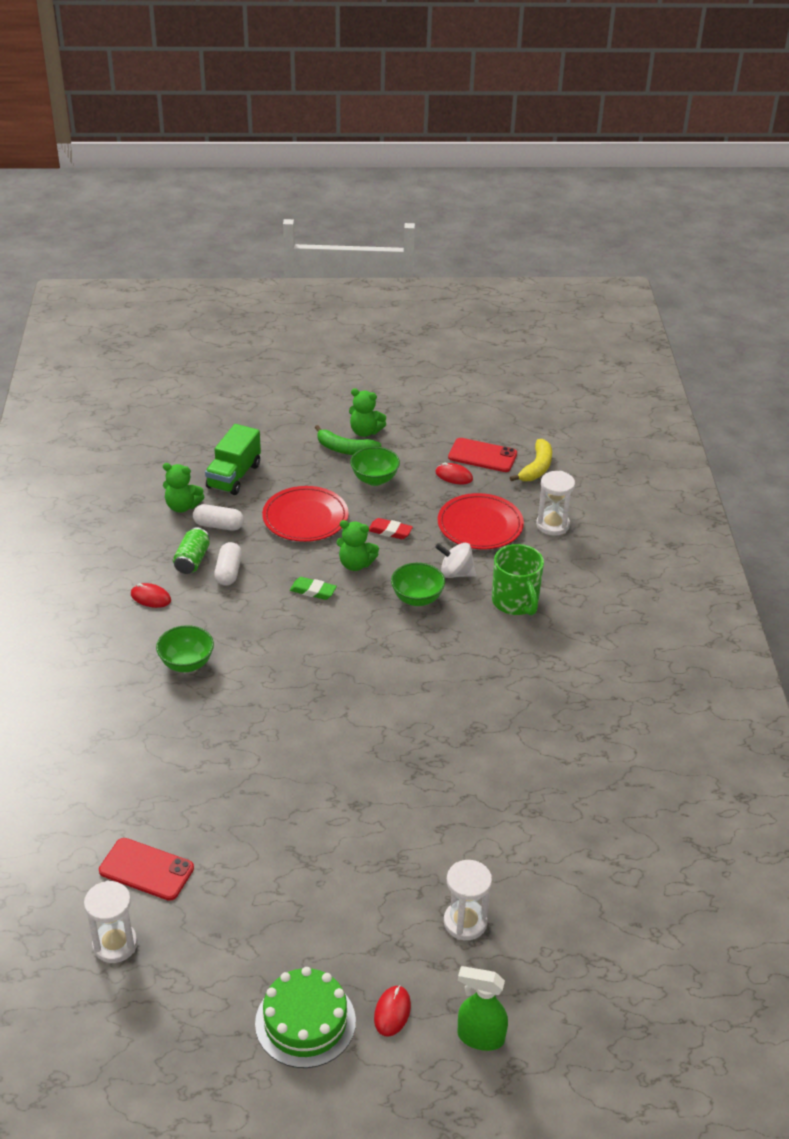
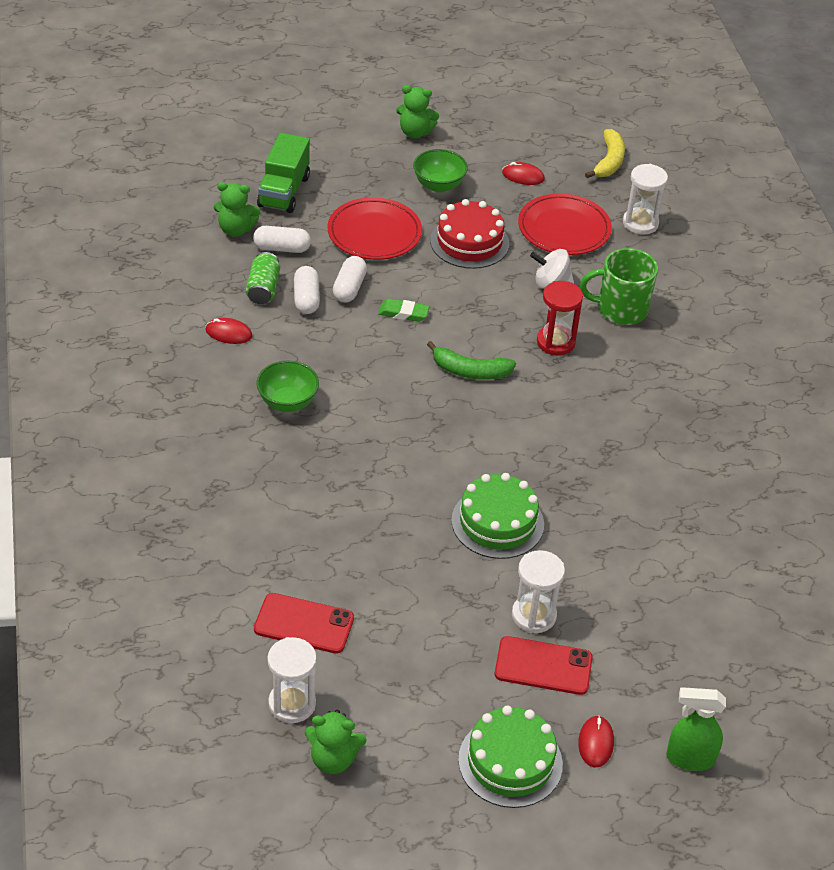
camera: 10 degrees left, 5 degrees up
green banana [315,425,381,455] -> green banana moved to [427,341,516,380]
green teddy bear [337,520,379,571] -> green teddy bear moved to [305,710,366,774]
red eraser [369,518,413,539] -> red cake [430,199,509,269]
green bowl [391,563,445,606] -> none
white hourglass [444,860,492,940] -> white hourglass moved to [512,550,565,633]
red phone [448,438,517,472] -> red phone moved to [495,636,593,695]
green mug [492,544,544,615] -> green mug turned 120 degrees clockwise [580,248,658,325]
none -> white capsule [333,256,367,303]
none -> green cake [451,473,544,559]
none -> red hourglass [537,281,583,355]

